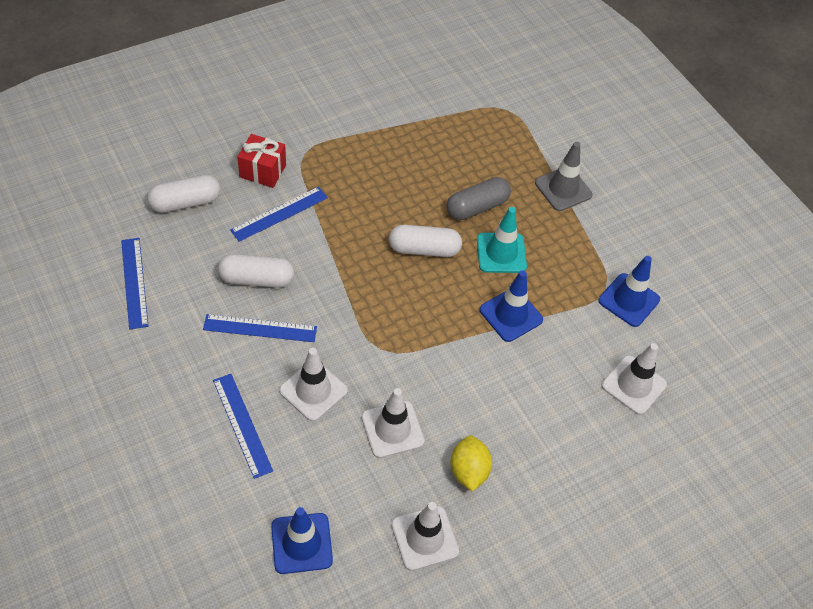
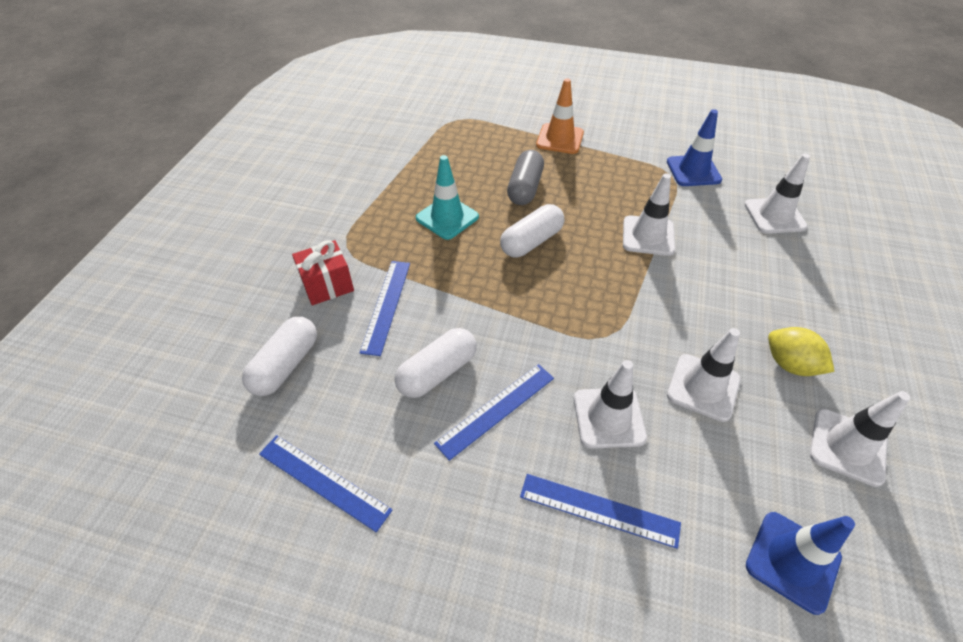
camera: 40 degrees left, 5 degrees down
turquoise traffic cone [477,207,527,273] -> turquoise traffic cone moved to [416,155,479,240]
blue traffic cone [480,270,543,342] -> white traffic cone [623,173,675,256]
grey traffic cone [535,142,592,211] -> orange traffic cone [536,78,584,154]

